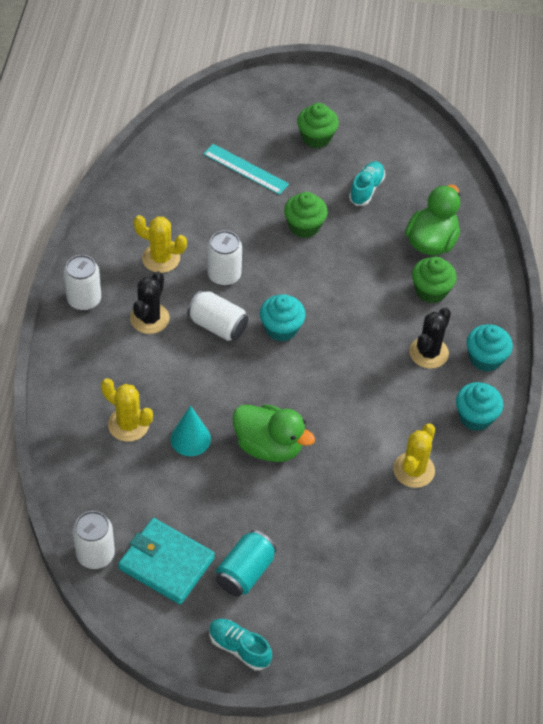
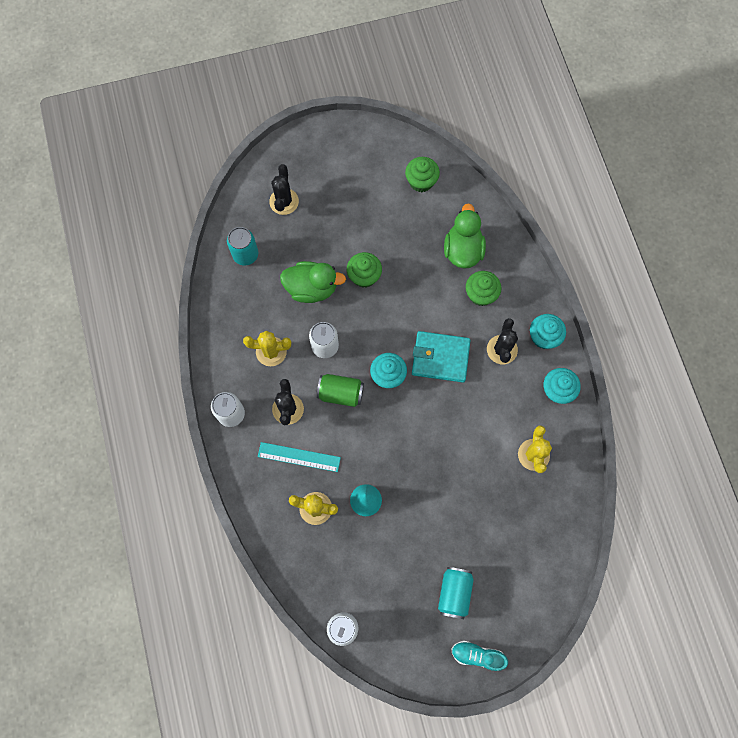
camera: 20 degrees left, 20 degrees up
turquoise wallet [118,518,215,605] -> turquoise wallet moved to [412,331,471,383]
white can [187,290,248,341] -> green can [317,374,364,407]
turquoise ruler [203,144,289,195] -> turquoise ruler moved to [258,442,341,472]
green duck [233,404,315,462] -> green duck moved to [280,261,346,303]
green cupcake [297,103,339,148] -> green cupcake moved to [405,157,440,192]
turquoise shoe [349,161,385,206] -> none
none -> turquoise can [227,227,259,266]
none -> black cactus [269,164,299,215]

